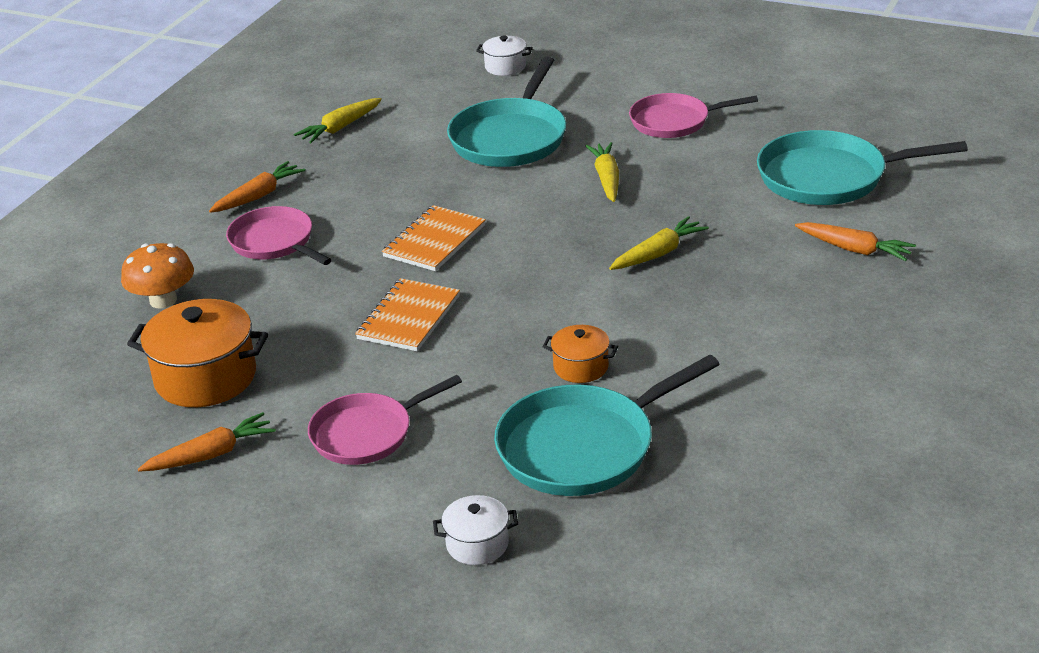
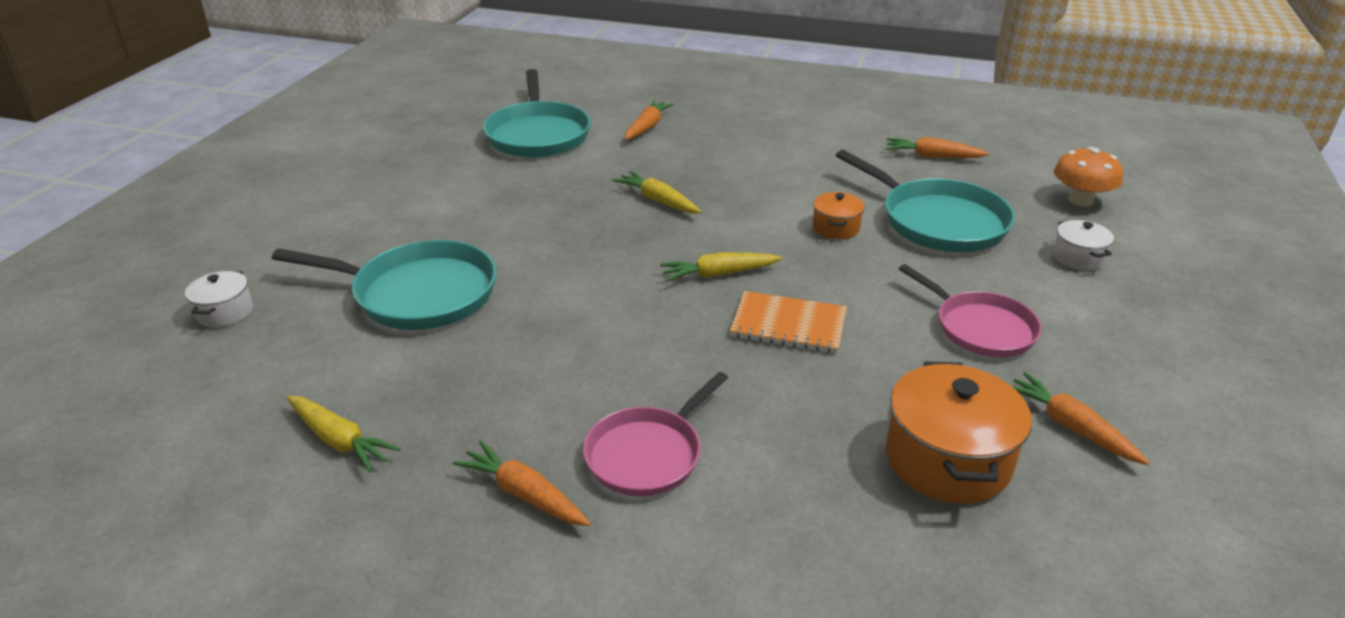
camera: 100 degrees left, 0 degrees up
orange mushroom [121,243,194,309] -> orange mushroom moved to [1054,147,1123,206]
orange notebook [382,205,486,271] -> none
yellow carrot [586,142,619,202] -> yellow carrot moved to [660,252,782,282]
pink pan [629,93,758,138] -> none
none -> orange carrot [886,137,989,158]

